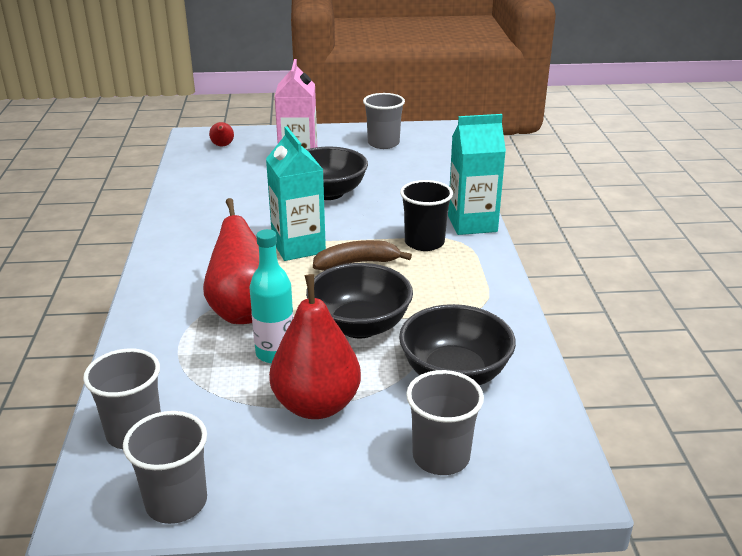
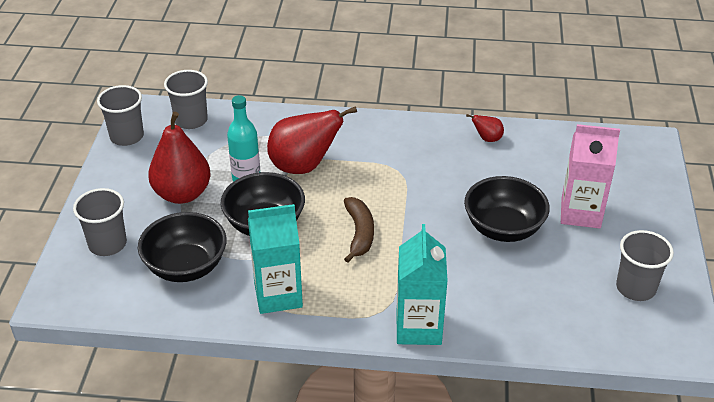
camera: 100 degrees right, 10 degrees up
red pear [209,122,234,146] -> red pear moved to [466,114,504,142]
turquoise carton [266,126,326,261] -> turquoise carton moved to [248,204,303,314]
black cup [400,180,453,251] -> none

